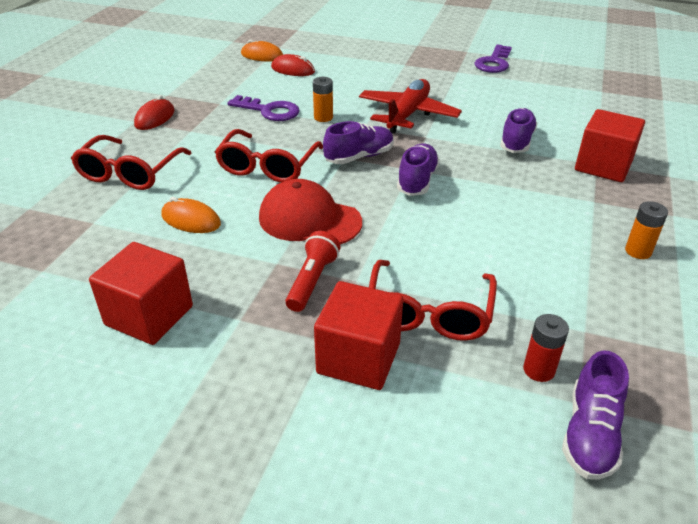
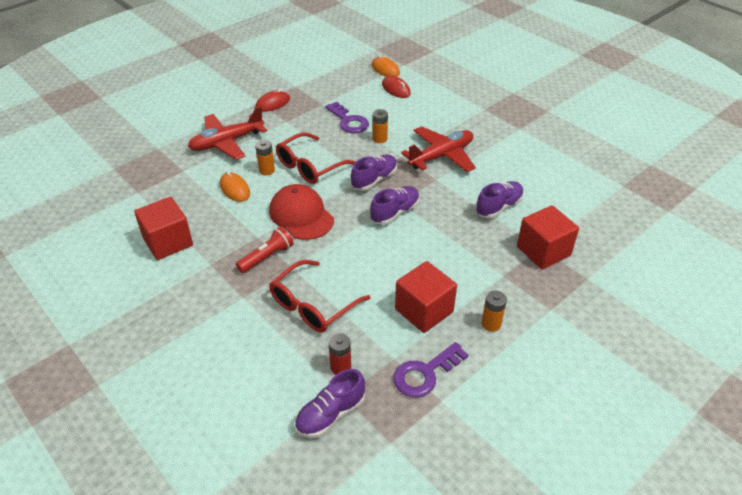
camera: 30 degrees right, 5 degrees up
red glasses [71,135,192,190] -> red plane [188,106,267,160]
red cube [314,281,403,390] -> red cube moved to [395,261,457,333]
purple shoe [323,121,394,164] -> purple shoe turned 45 degrees counterclockwise [351,155,397,191]
purple key [474,44,512,73] -> purple key moved to [393,342,469,397]
none -> orange battery [255,140,275,175]

